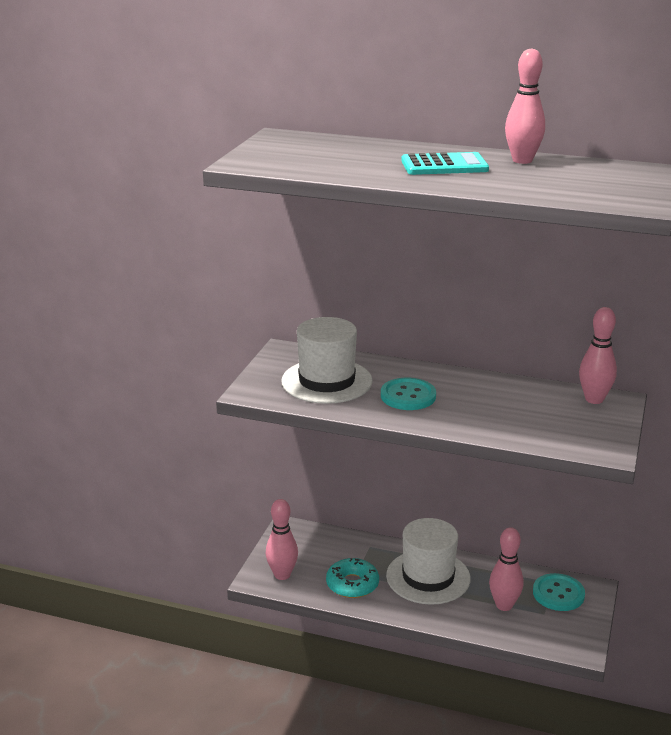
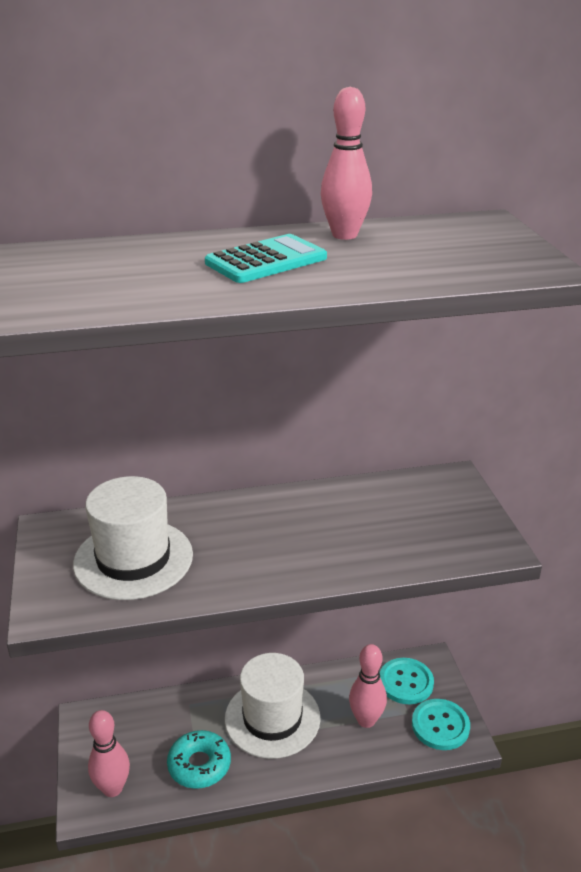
camera: 30 degrees left, 5 degrees up
turquoise button [381,378,436,410] -> turquoise button moved to [412,699,470,750]
pink bowling pin [579,307,617,404] -> none

